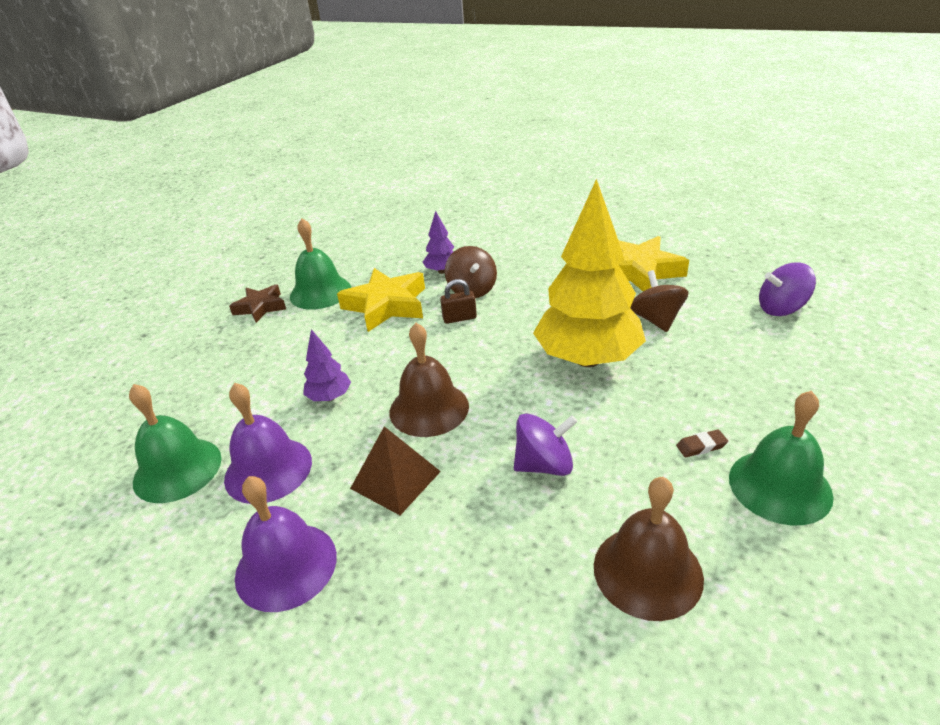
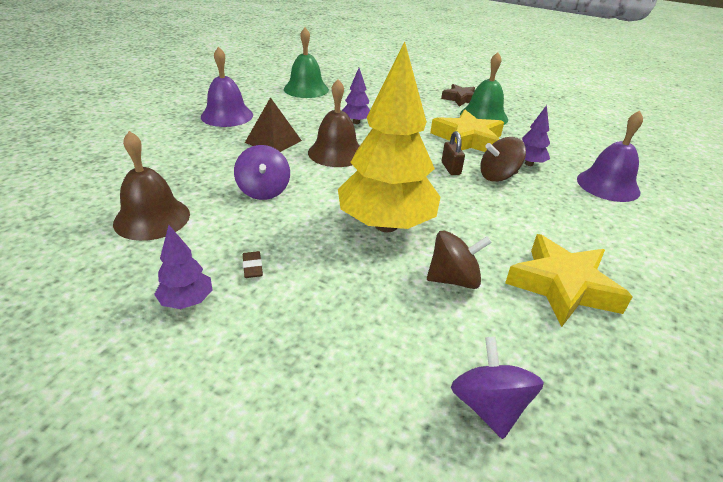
camera: 85 degrees right, 0 degrees up
purple bell [224,383,312,504] -> purple bell moved to [577,111,643,202]
green bell [729,391,834,525] -> purple tree [154,225,212,309]

